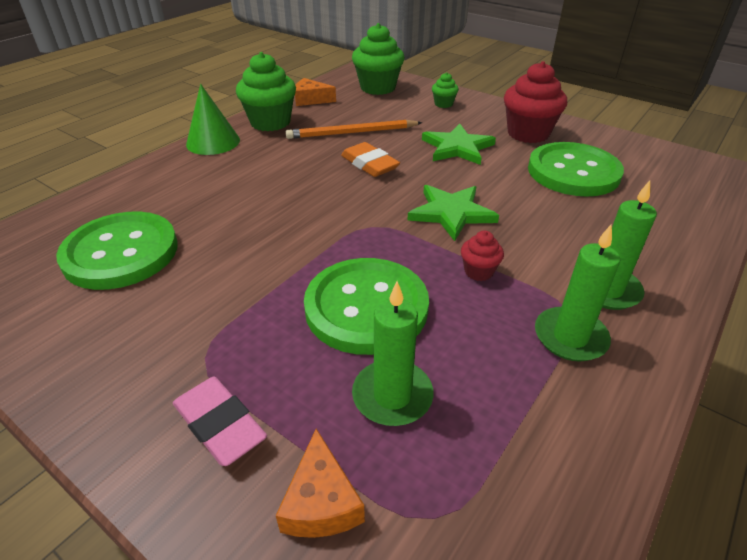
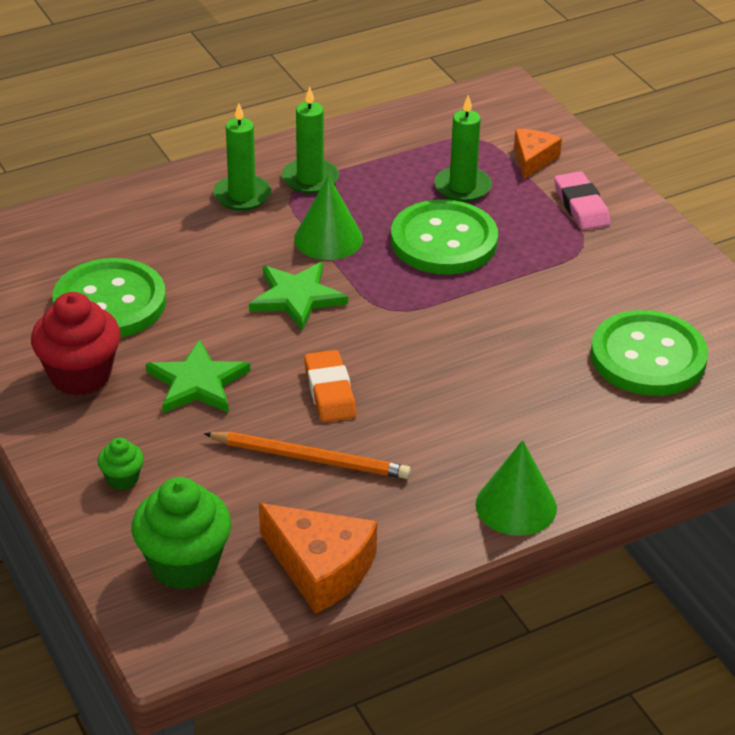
camera: 155 degrees left, 0 degrees up
green cupcake [236,52,296,131] -> none
orange cheese [295,78,336,106] -> orange cheese [259,503,377,614], size x1.63
red cupcake [461,231,504,281] -> green cone [294,175,363,260]

